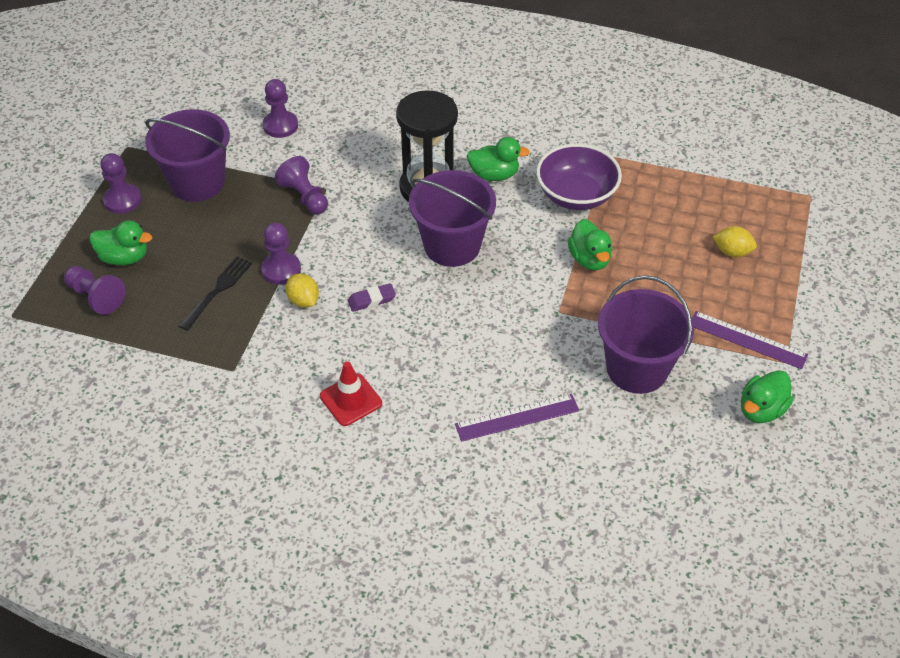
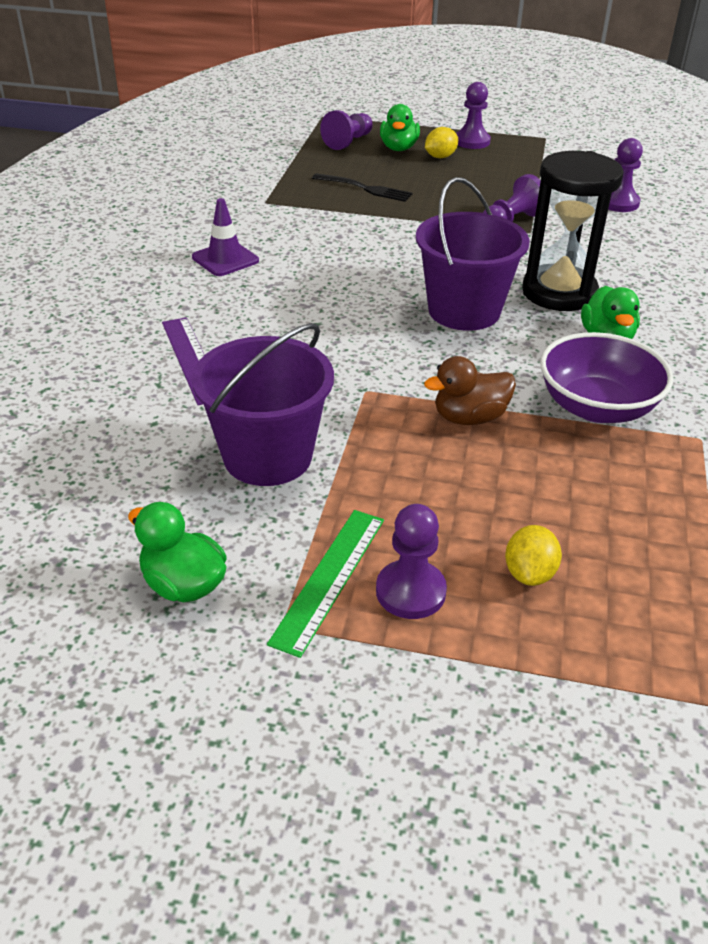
camera: 85 degrees right, 10 degrees down
purple bucket [145,109,230,202] -> none
purple pawn [261,223,301,285] -> purple pawn moved to [376,504,447,619]
yellow lemon [286,273,319,308] -> yellow lemon moved to [425,127,458,158]
red traffic cone [320,361,382,426] -> purple traffic cone [192,198,259,276]
purple eraser [348,283,396,312] -> none
green duck [568,219,612,270] -> brown duck [424,356,516,425]
purple ruler [692,311,808,369] -> green ruler [267,510,384,658]

